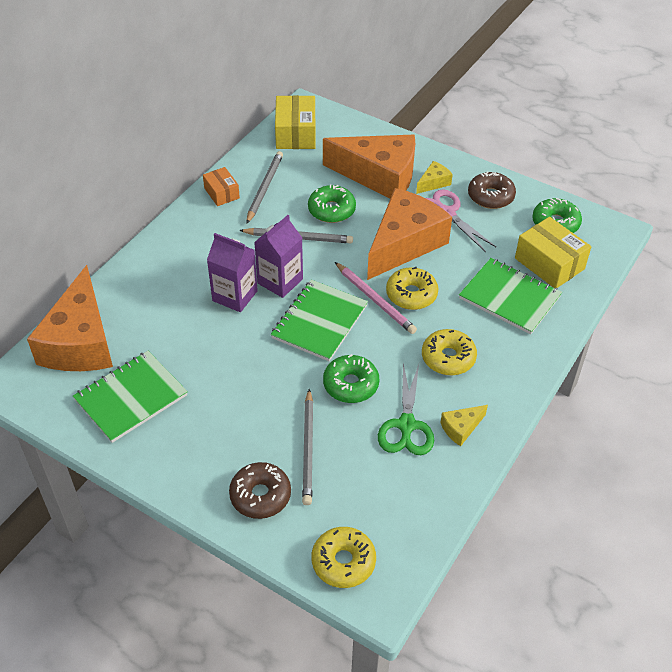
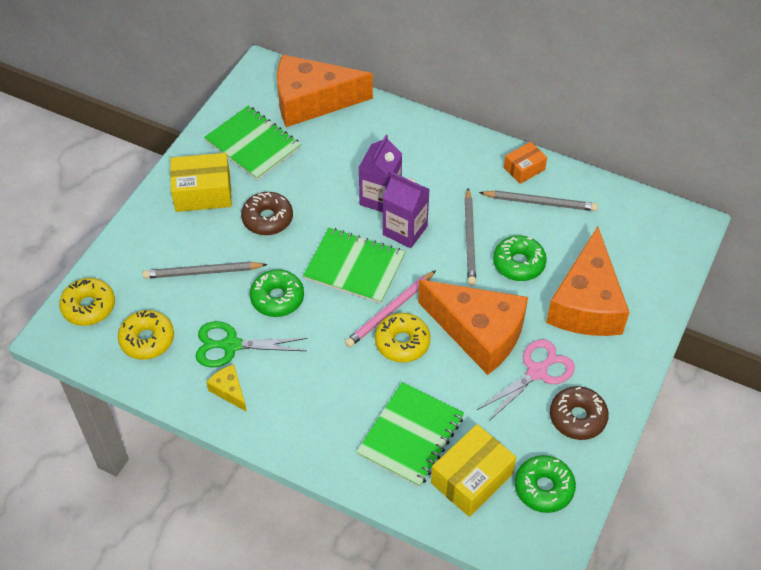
camera: 85 degrees right, 5 degrees up
brown donut [229,462,291,519] -> brown donut moved to [241,192,293,235]
yellow box [275,95,316,149] -> yellow box moved to [170,153,232,212]
yellow cheese [416,161,453,194] -> none
yellow donut [422,329,477,375] -> yellow donut moved to [118,310,174,360]

